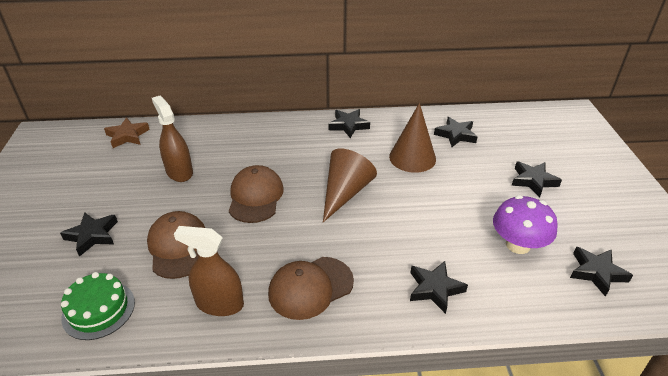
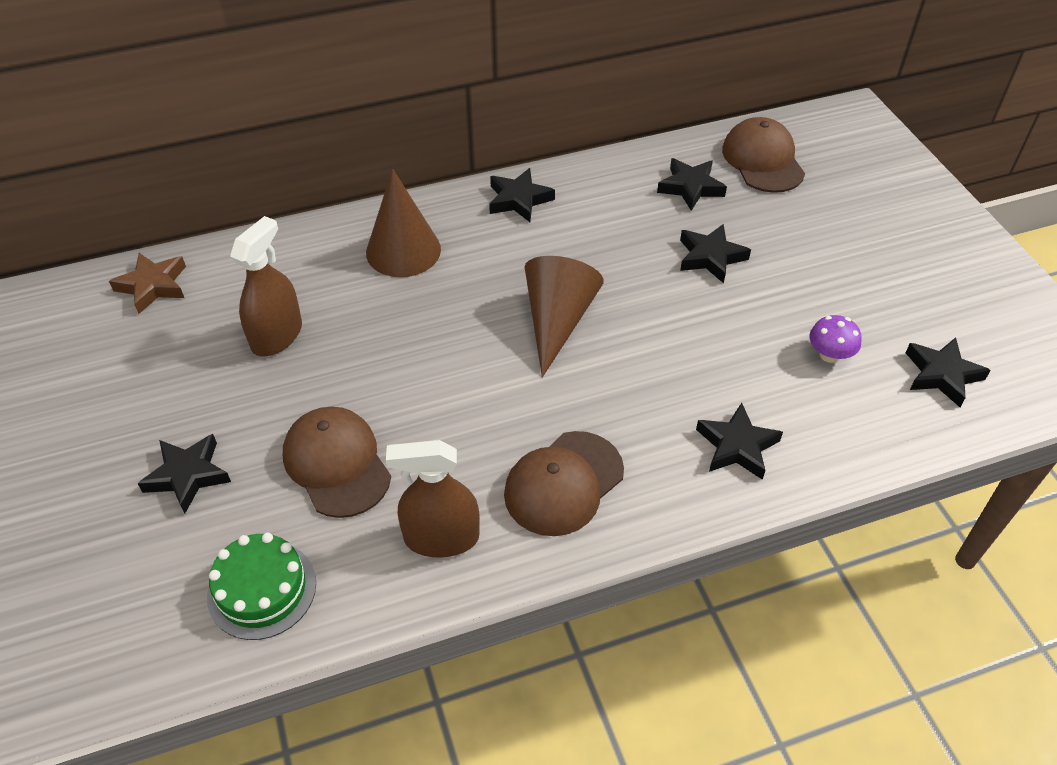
camera: 15 degrees left, 10 degrees up
brown spray bottle [152,96,193,182] -> brown spray bottle turned 75 degrees clockwise [230,216,302,356]
brown cap [229,165,284,223] -> brown cap moved to [722,117,805,193]
brown cone [389,103,436,173] -> brown cone moved to [366,169,441,277]
purple mushroom [493,195,558,254] -> purple mushroom [809,315,862,363], size x0.57
black star [512,161,562,197] -> black star moved to [680,224,751,283]

